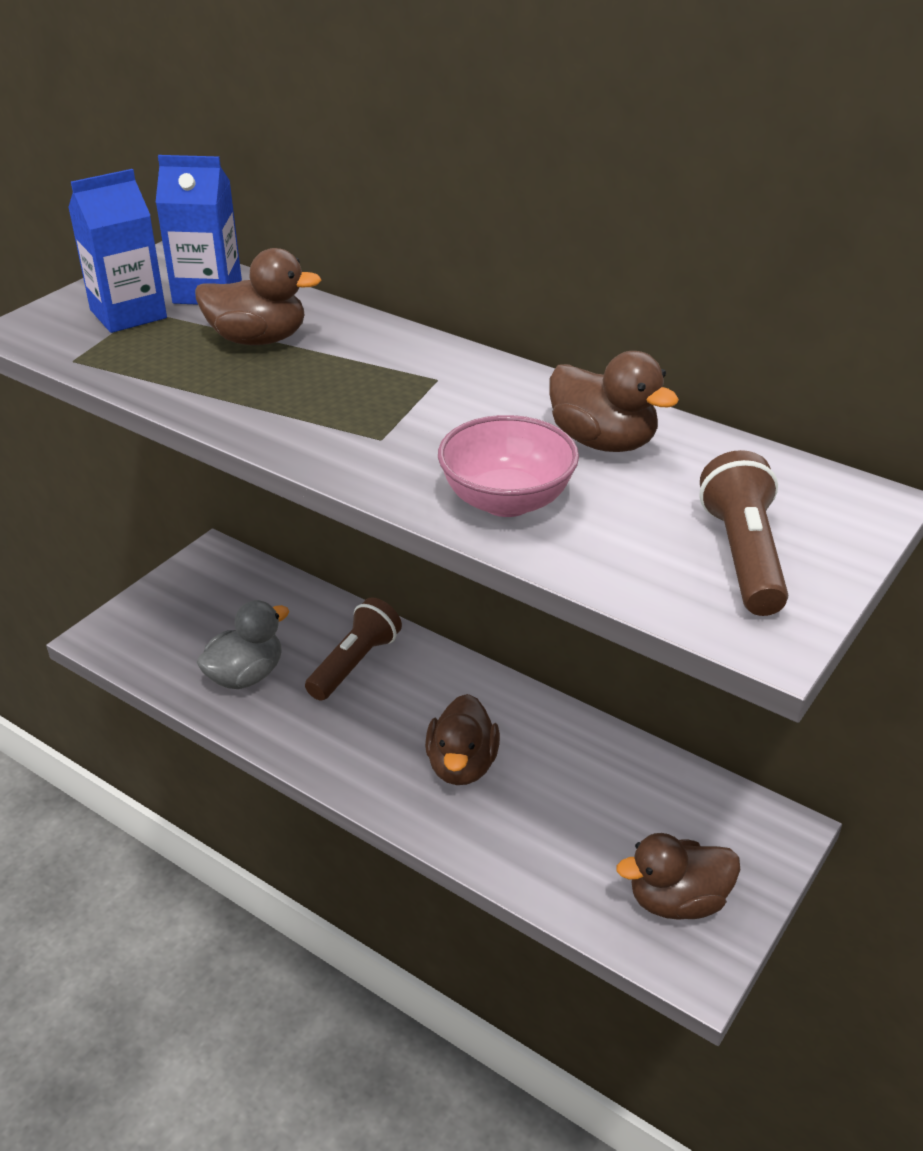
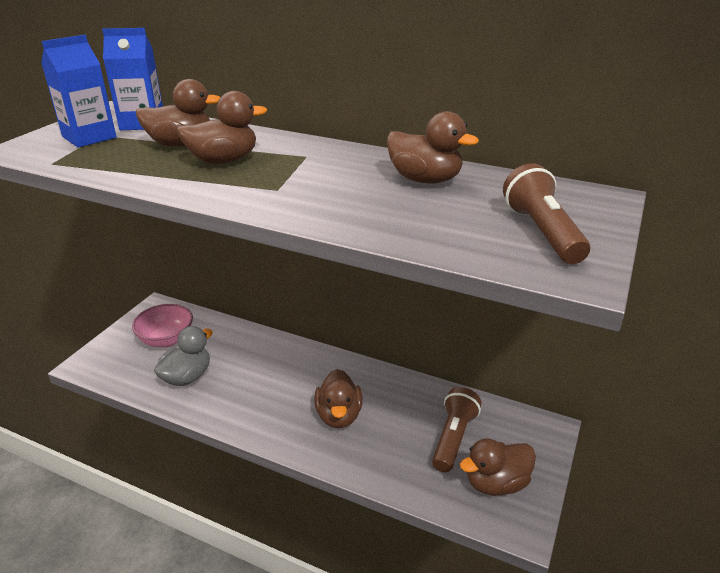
camera: 10 degrees left, 5 degrees down
brown flashlight [305,597,402,701] -> brown flashlight moved to [432,387,481,472]
pink bowl [438,415,579,517] -> pink bowl moved to [132,304,193,348]
none -> brown duck [177,91,267,164]

